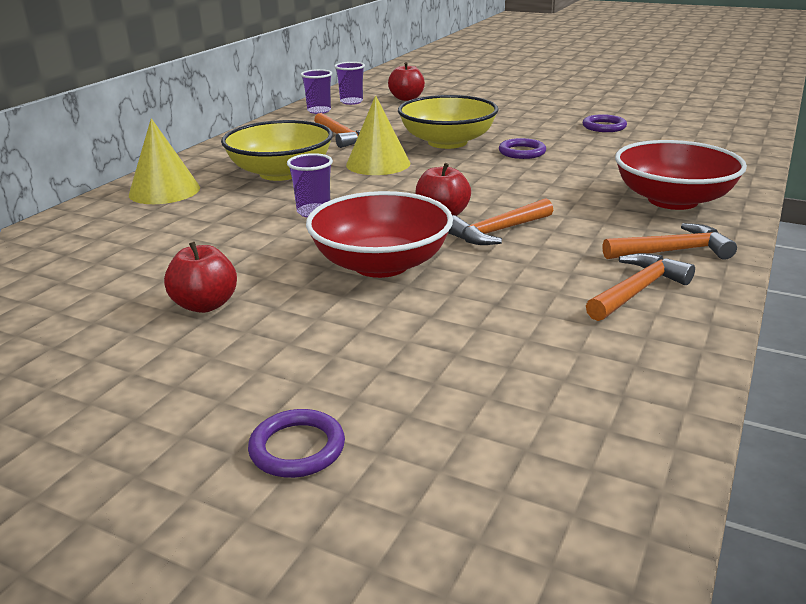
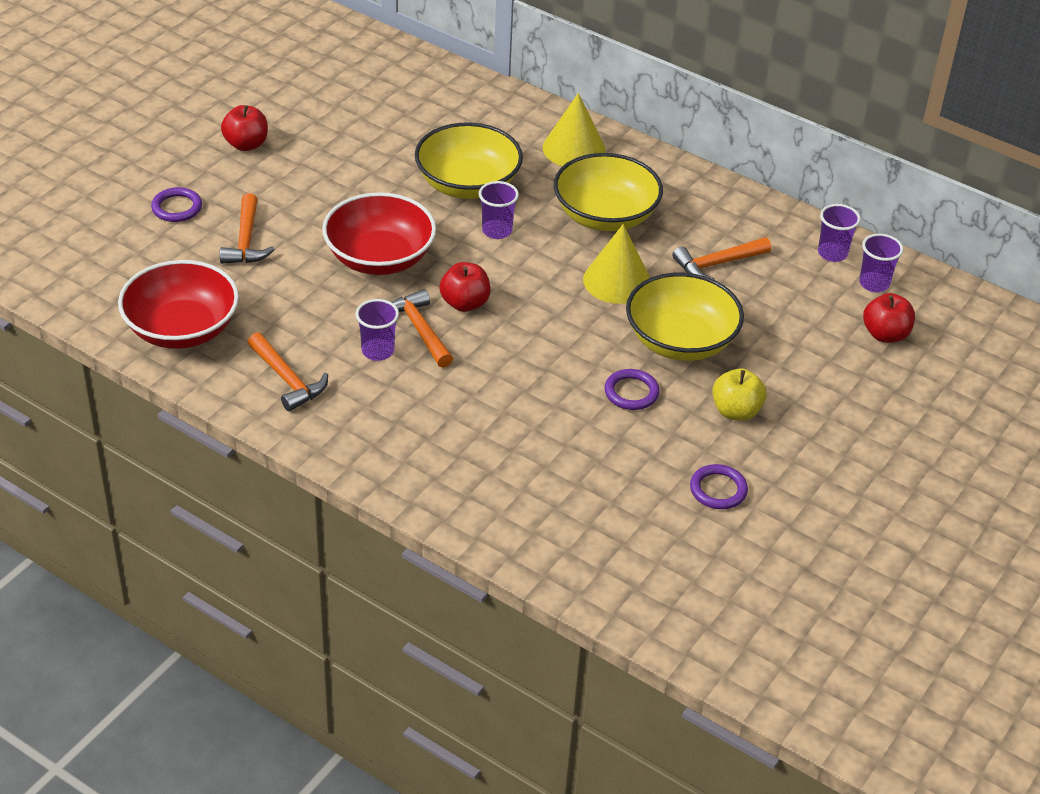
camera: 95 degrees right, 15 degrees up
red apple [164,242,237,313] -> red apple moved to [221,105,268,151]
orange hammer [603,223,737,260] -> orange hammer moved to [220,193,275,264]
red bowl [615,140,747,210] -> red bowl moved to [118,260,239,349]
none -> purple cup [356,299,399,361]
none -> yellow bowl [415,122,523,199]
none -> yellow apple [712,368,767,421]

